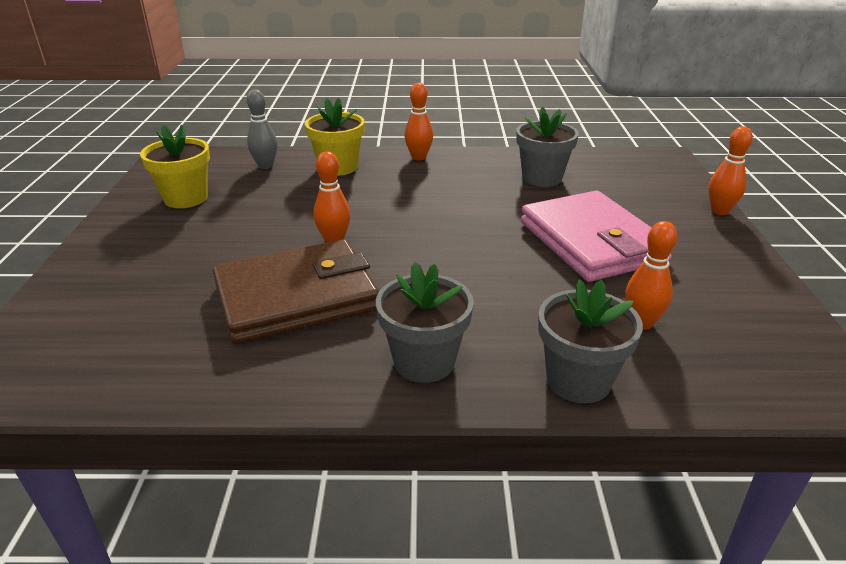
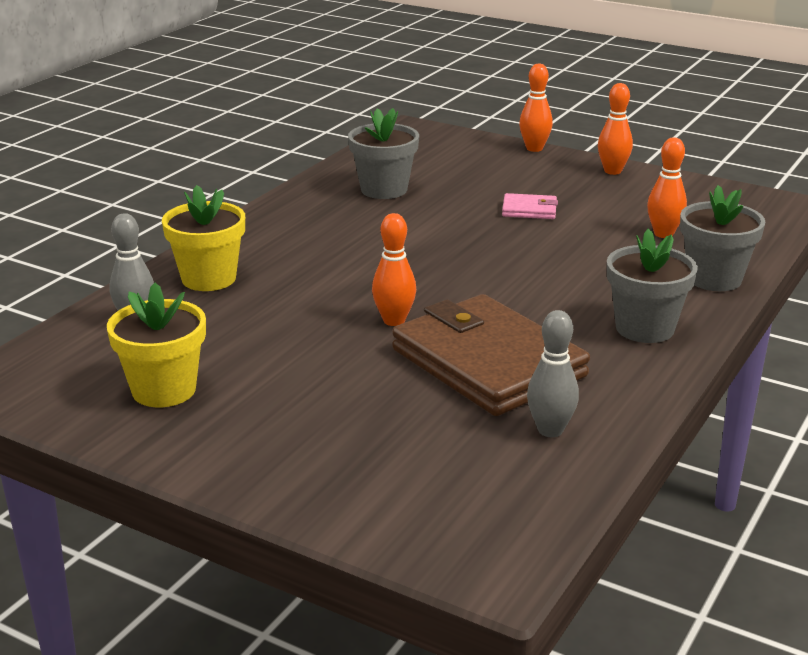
camera: 60 degrees left, 5 degrees down
brown wallet [213,239,379,344] -> brown wallet turned 45 degrees counterclockwise [392,294,590,416]
orange bowling pin [404,83,433,161] -> orange bowling pin moved to [598,83,633,175]
pink wallet [521,191,674,282] -> pink wallet [502,193,558,219], size x0.41
none -> grey bowling pin [527,310,579,437]

